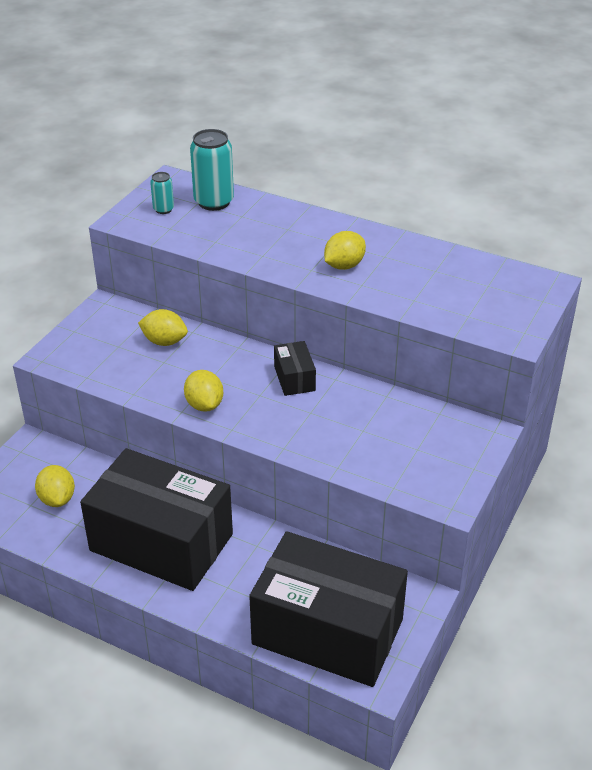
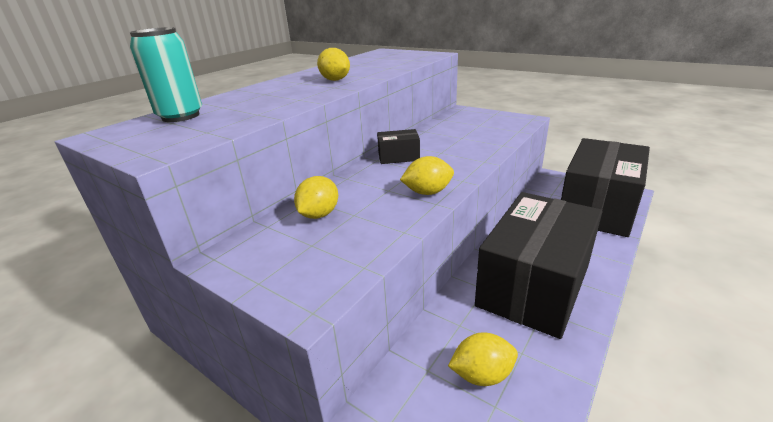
camera: 80 degrees left, 10 degrees down
turquoise can [150,172,174,214] -> none

